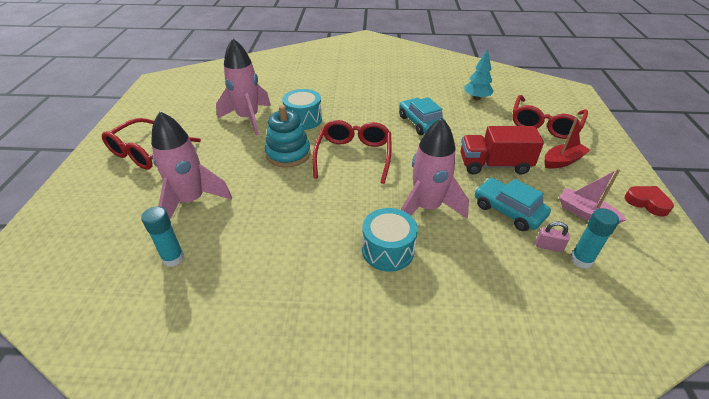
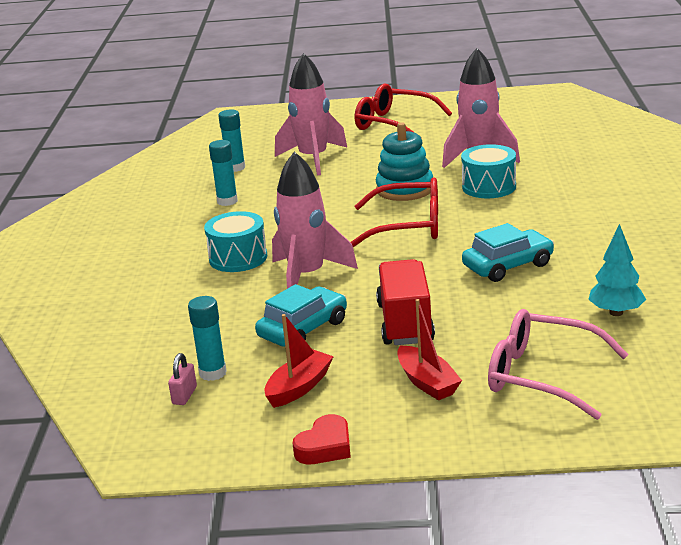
camera: 90 degrees right, 15 degrees down
red glasses [512,95,588,139] -> pink glasses [488,309,629,420]
pink padlock [536,221,570,252] -> pink padlock moved to [168,353,197,405]
pink boat [559,169,627,224] -> red boat [264,314,334,408]
none -> turquoise glue stick [209,140,238,206]

